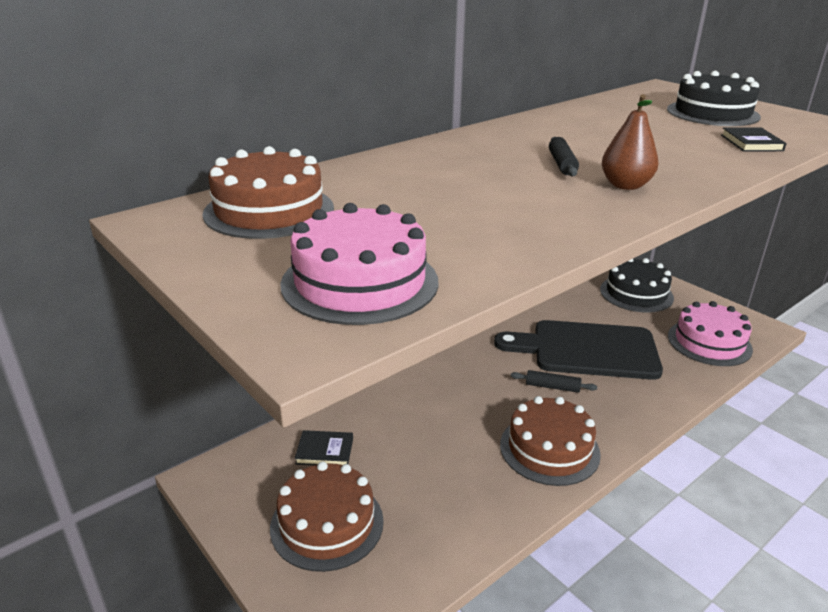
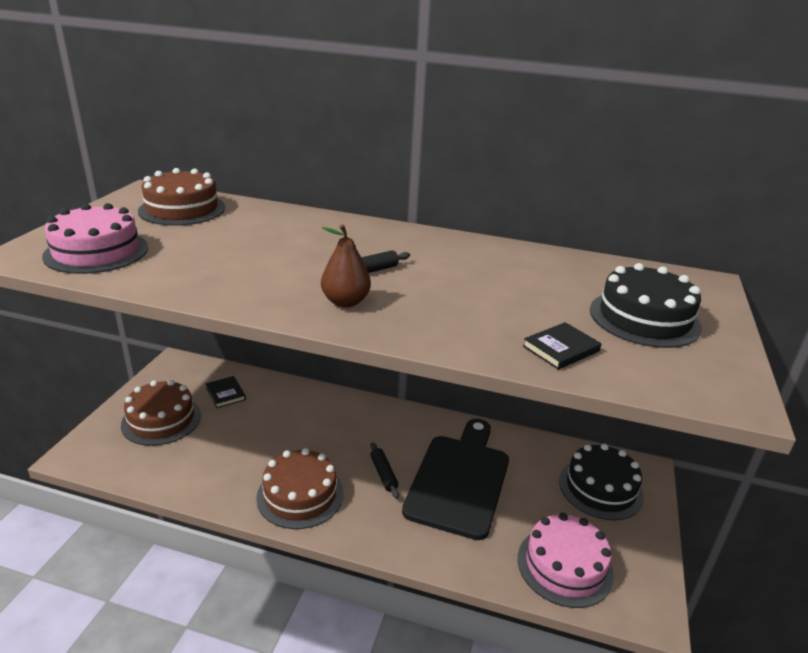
camera: 55 degrees right, 0 degrees up
black cutting board [494,320,663,380] -> black cutting board turned 45 degrees clockwise [402,419,509,540]

